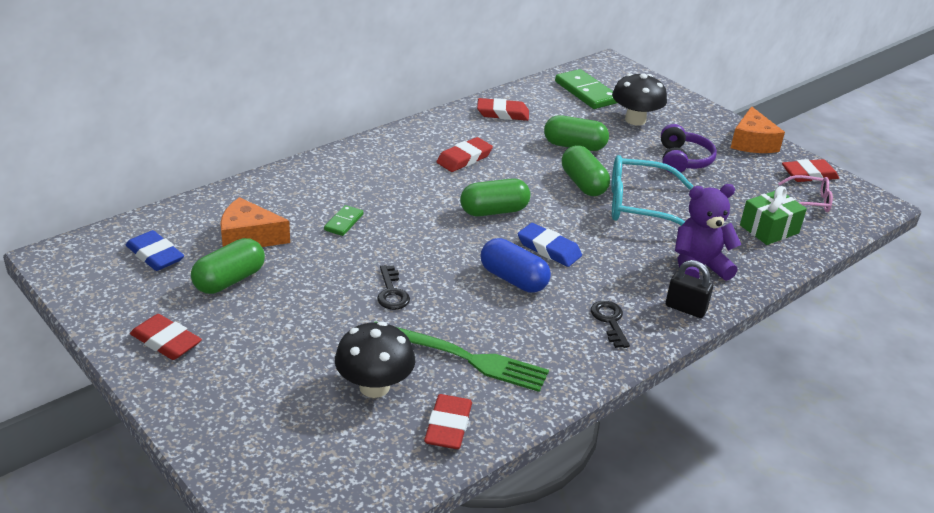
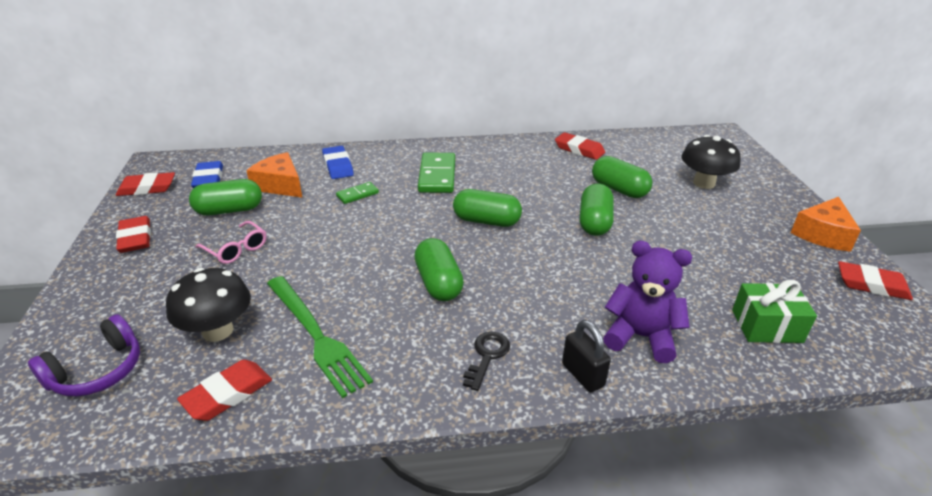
camera: 35 degrees right, 0 degrees up
black key [377,265,410,310] -> none
red eraser [436,137,493,172] -> red eraser moved to [116,172,175,196]
blue capsule [481,238,551,293] -> green capsule [414,238,464,301]
blue eraser [518,223,582,267] -> blue eraser moved to [322,146,354,179]
green domino [555,69,617,109] -> green domino moved to [418,152,455,193]
turquoise glasses [611,155,693,226] -> none
purple headphones [661,124,717,174] -> purple headphones moved to [28,314,140,396]
pink glasses [778,175,833,212] -> pink glasses moved to [196,221,267,264]

